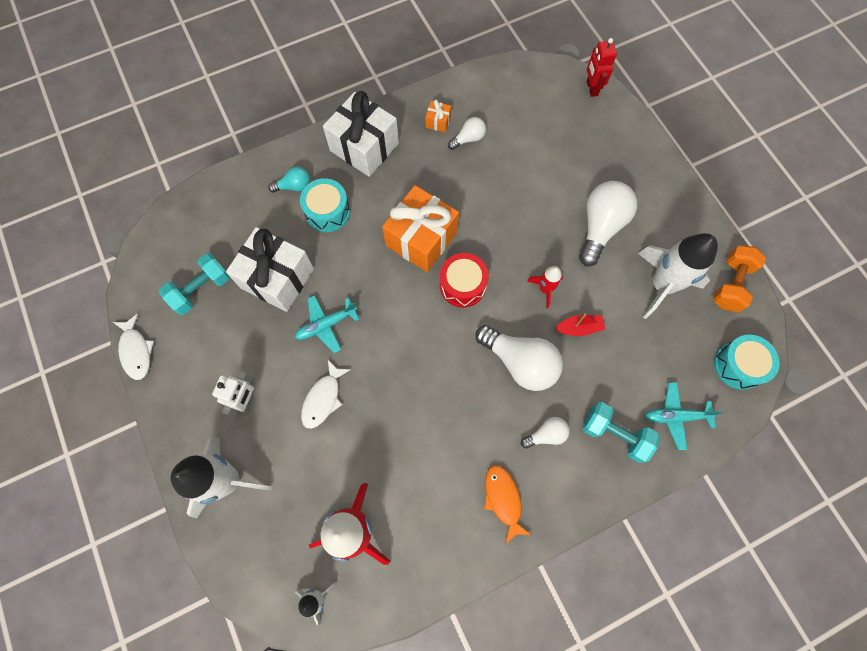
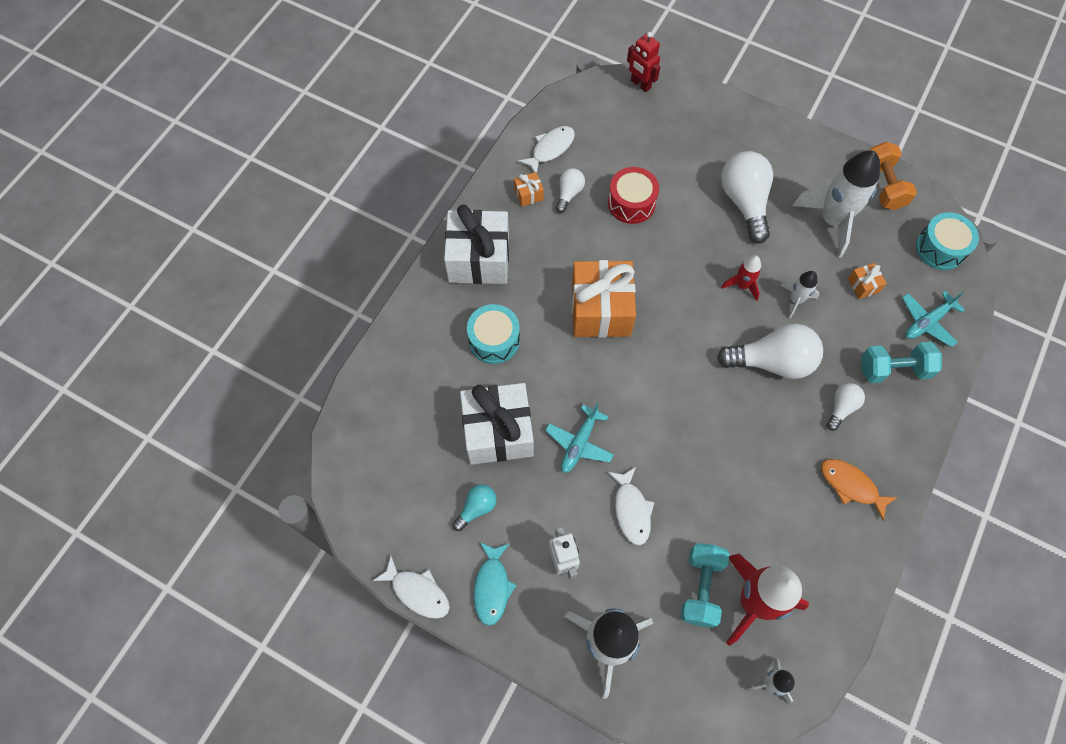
camera: 35 degrees left, 5 degrees down
turquoise dumbbell [159,253,230,315] -> turquoise dumbbell moved to [680,543,729,628]
turquoise light bulb [268,167,310,193] -> turquoise light bulb moved to [452,484,497,531]
red drum [440,253,489,307] -> red drum moved to [608,167,659,224]
red boat [555,313,605,336] -> white rocket [781,271,819,319]
none -> turquoise fish [474,542,516,626]
none -> white fish [518,126,575,172]
none -> orange gift [848,263,887,299]

